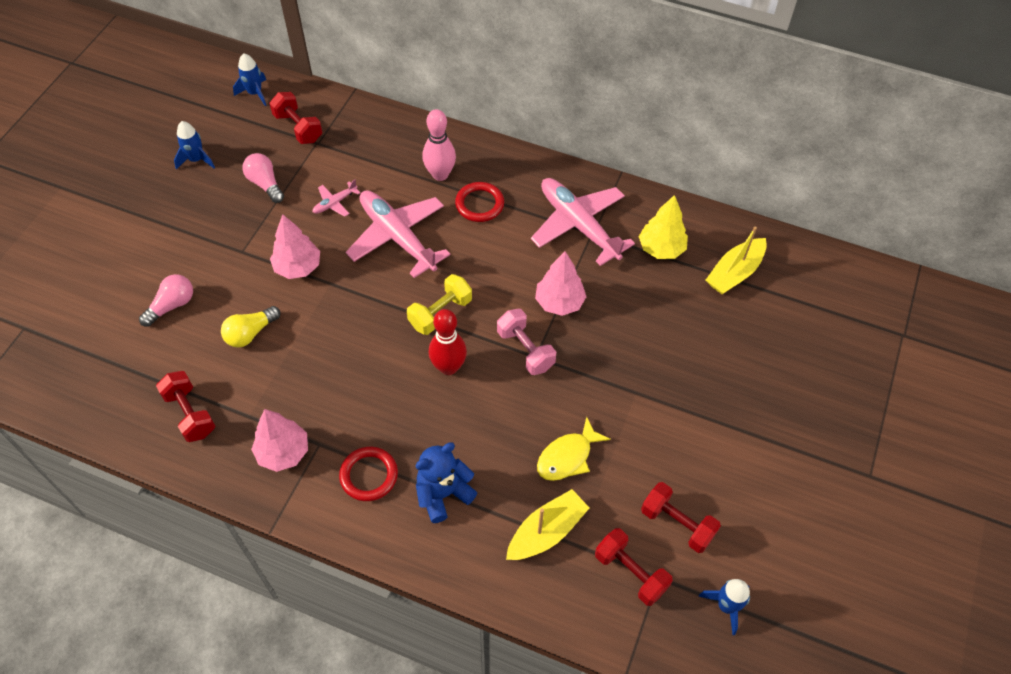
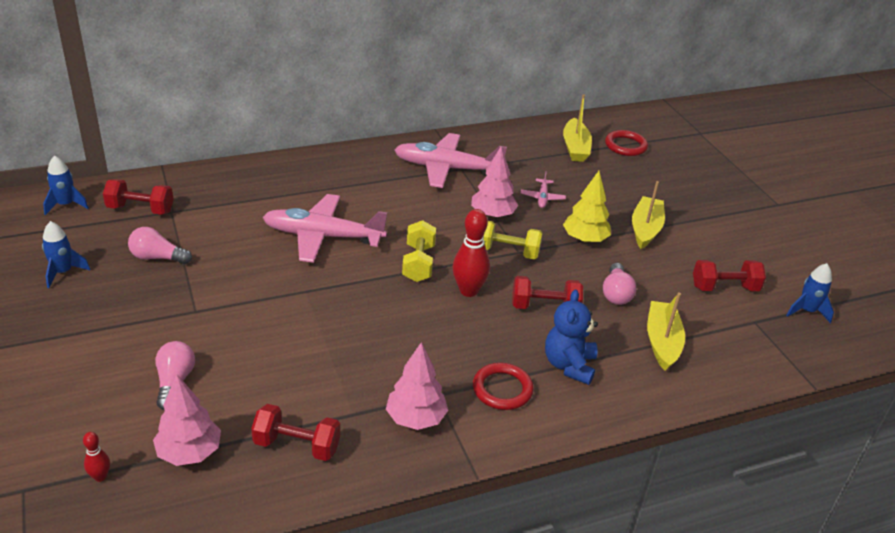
camera: 45 degrees left, 20 degrees down
yellow light bulb [221,306,281,348] -> none
pink tree [270,214,320,279] -> pink tree moved to [153,374,221,466]
pink plane [313,180,360,217] -> pink plane moved to [521,171,566,208]
pink bowling pin [422,109,456,181] -> none
red ring [455,182,504,222] -> red ring moved to [605,130,648,156]
pink dumbbell [497,309,556,375] -> yellow dumbbell [483,221,543,259]
yellow fish [537,417,611,481] -> pink light bulb [603,263,636,305]
red dumbbell [595,528,673,606] -> red dumbbell moved to [512,276,583,309]
yellow tree [639,195,688,259] -> yellow tree moved to [563,171,611,243]
none -> red bowling pin [83,432,110,482]
none -> yellow boat [632,181,665,249]

